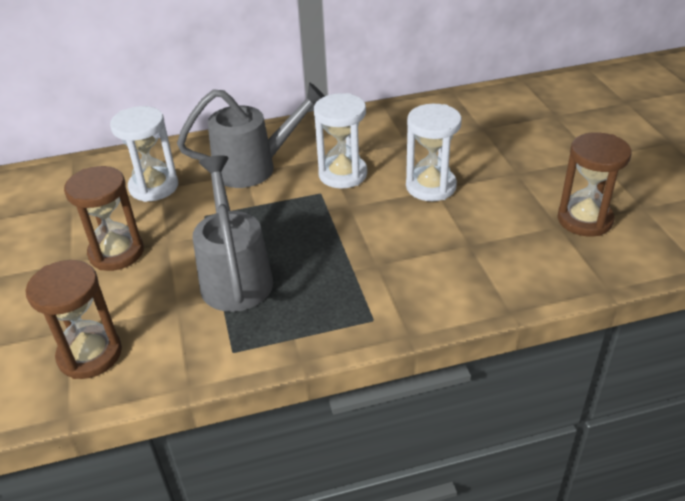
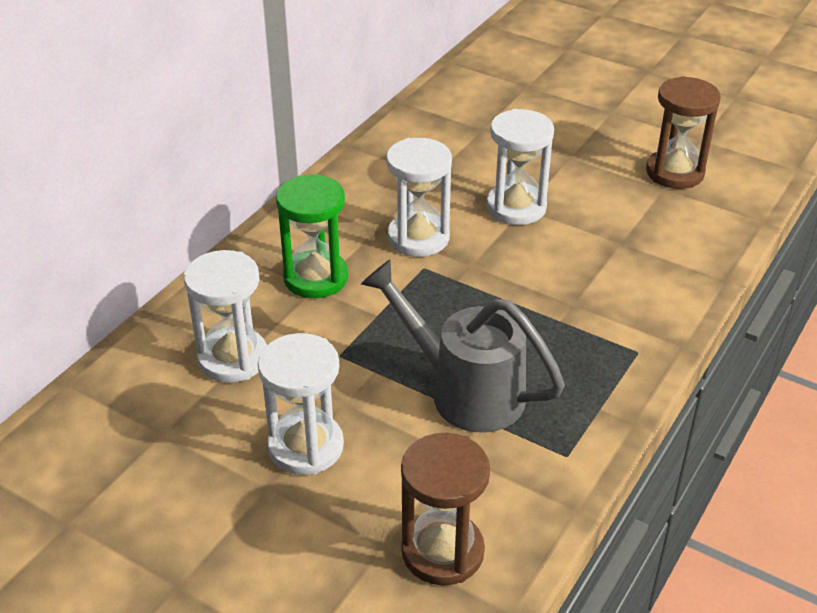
camera: 45 degrees left, 0 degrees up
brown hourglass [64,166,144,271] -> white hourglass [258,333,344,475]
grey watering can [177,82,325,188] -> green hourglass [276,174,348,298]

